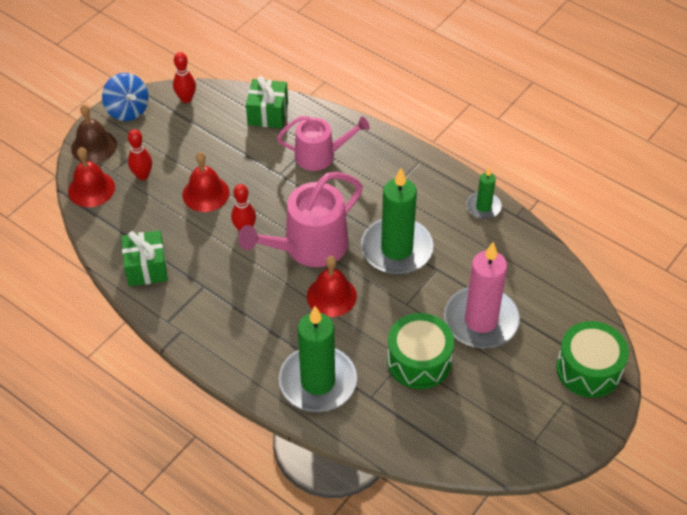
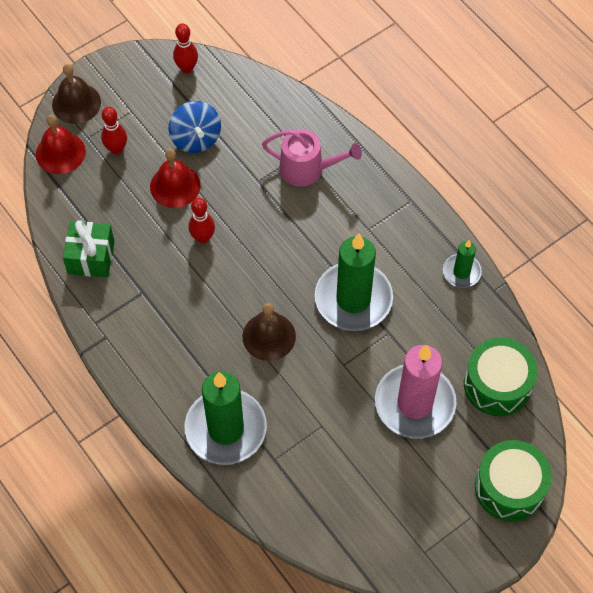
camera: 15 degrees right, 10 degrees up
blue spinning top [102,73,149,121] -> blue spinning top moved to [169,101,221,153]
pink watering can [238,172,363,267] -> none
green gift [246,76,288,128] -> none
red bell [307,256,357,317] -> brown bell [242,303,296,361]
green drum [387,313,454,389] -> green drum moved to [464,337,538,416]

